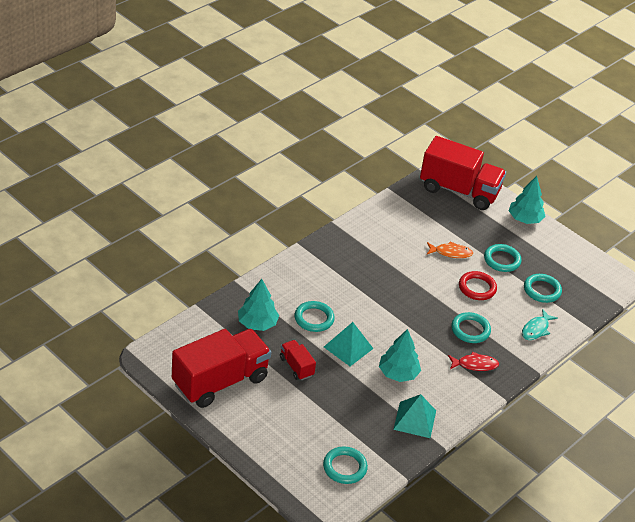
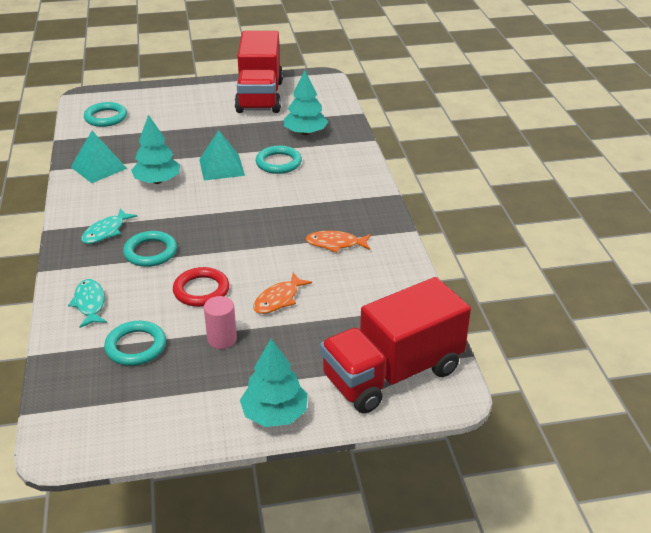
camera: 130 degrees right, 5 degrees down
red truck [280,340,316,380] -> none
red fish [448,352,499,371] -> turquoise fish [81,208,137,244]
turquoise ring [484,244,522,272] -> pink cylinder [204,296,237,349]
none -> orange fish [305,231,371,253]

